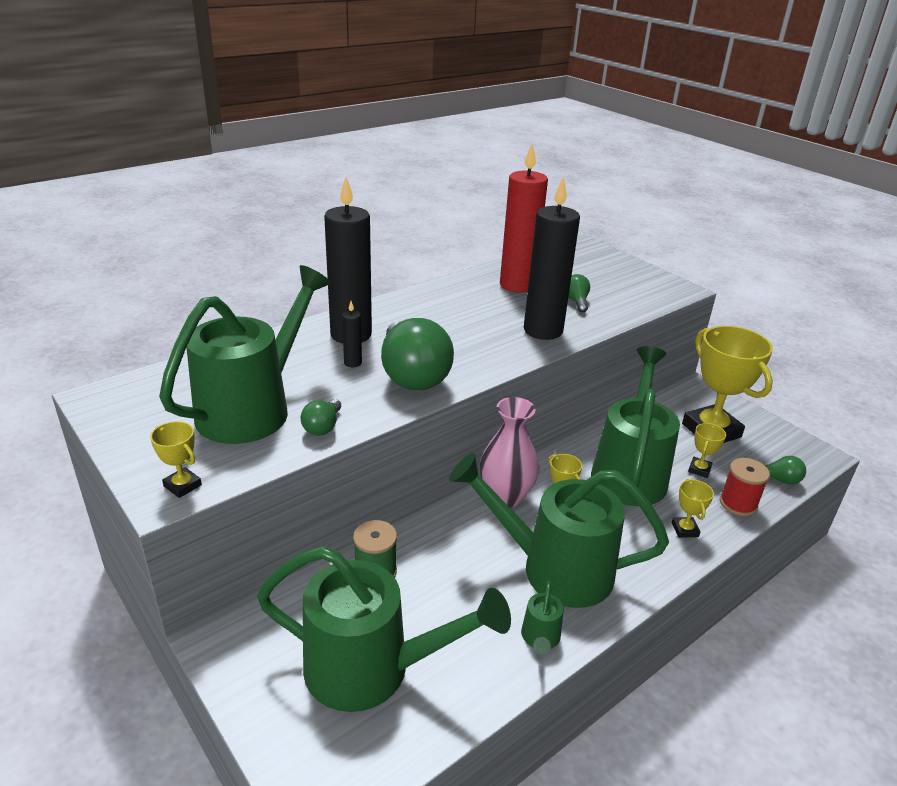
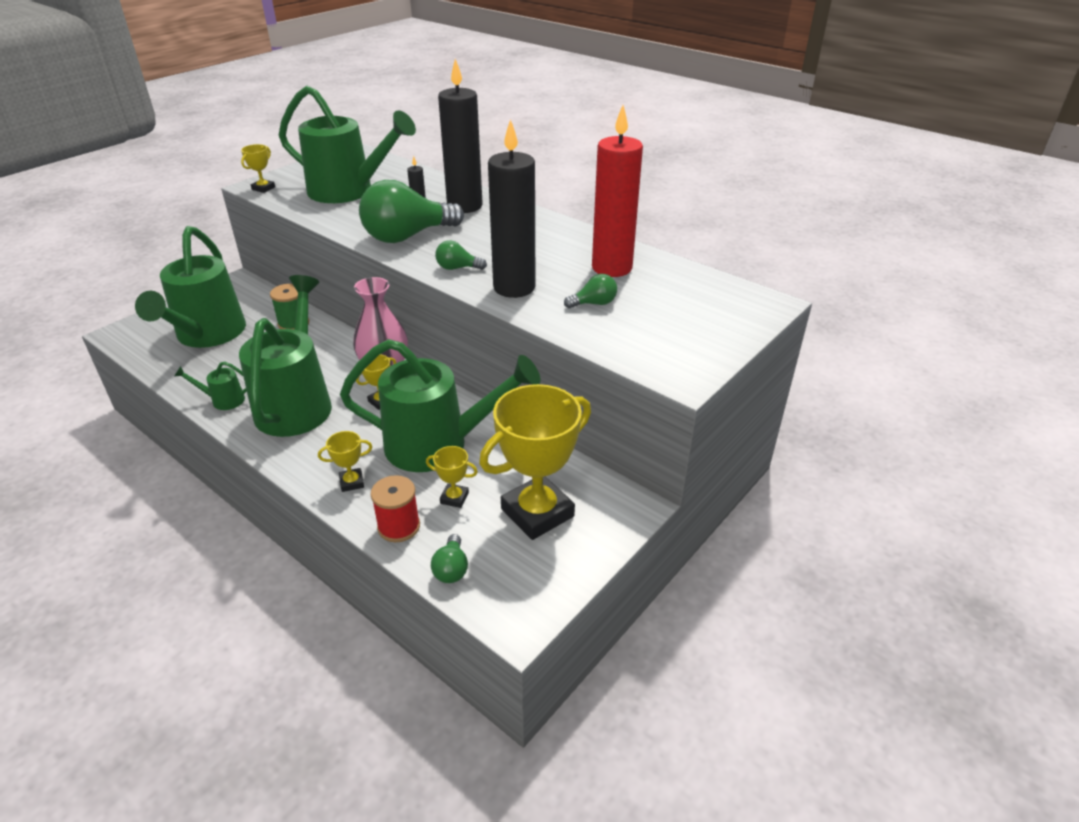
camera: 80 degrees right, 5 degrees up
green light bulb [301,399,341,436] -> green light bulb moved to [435,240,487,270]

